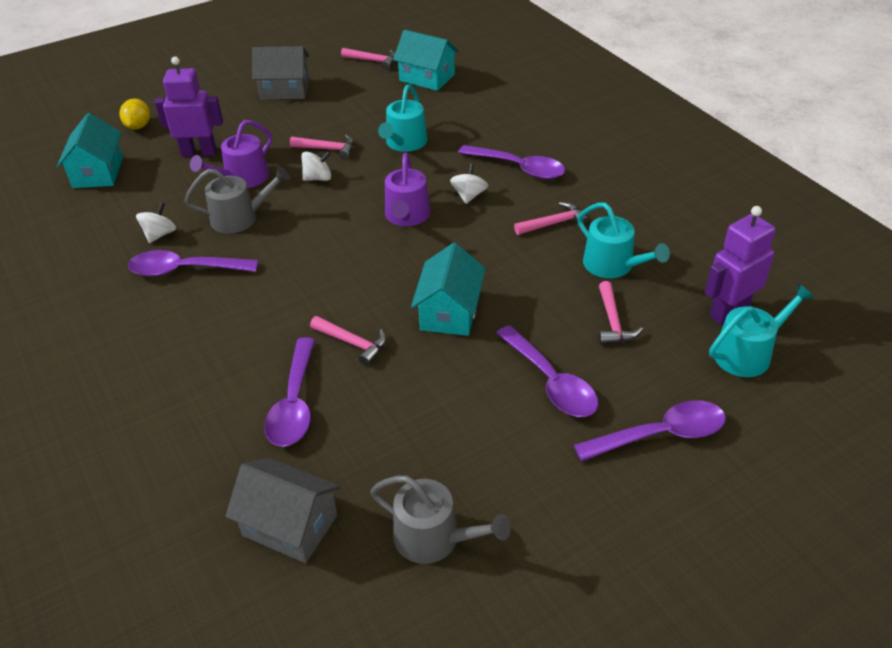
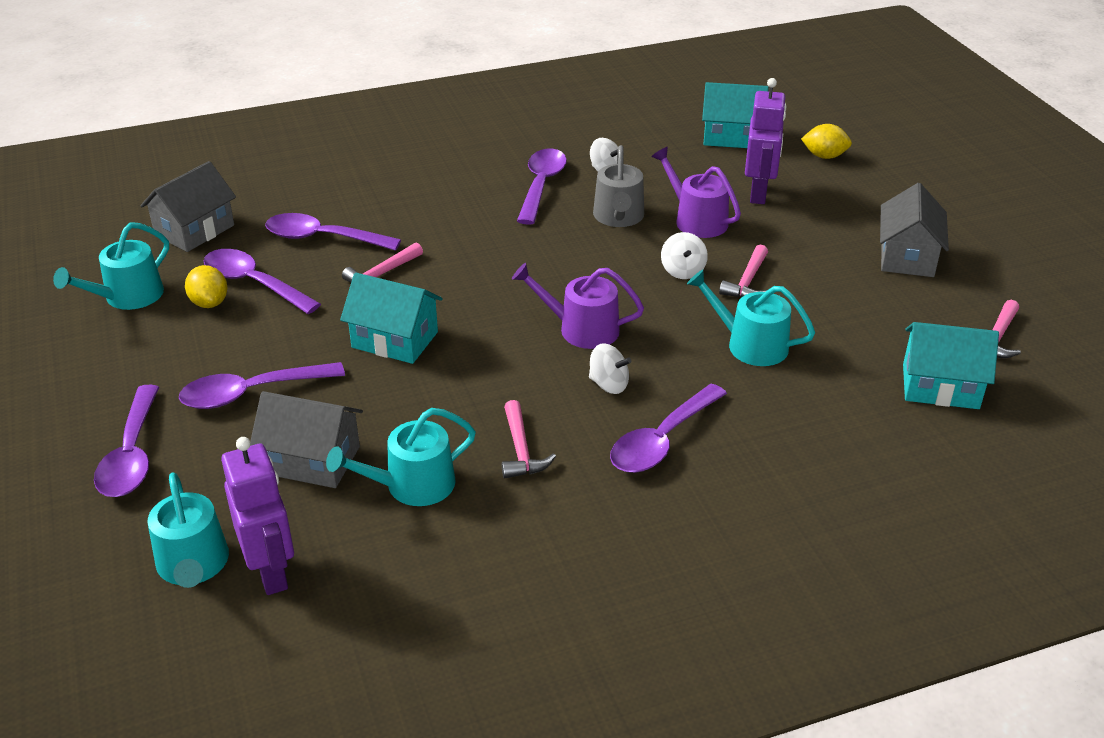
camera: 100 degrees right, 5 degrees down
grey watering can [370,475,511,564] -> turquoise watering can [53,222,169,310]
turquoise house [393,30,459,91] -> turquoise house turned 60 degrees clockwise [903,322,999,409]
pink hammer [599,281,643,345] -> grey house [250,391,363,488]
none -> yellow lemon [185,265,227,308]
none -> purple spoon [204,249,321,314]

